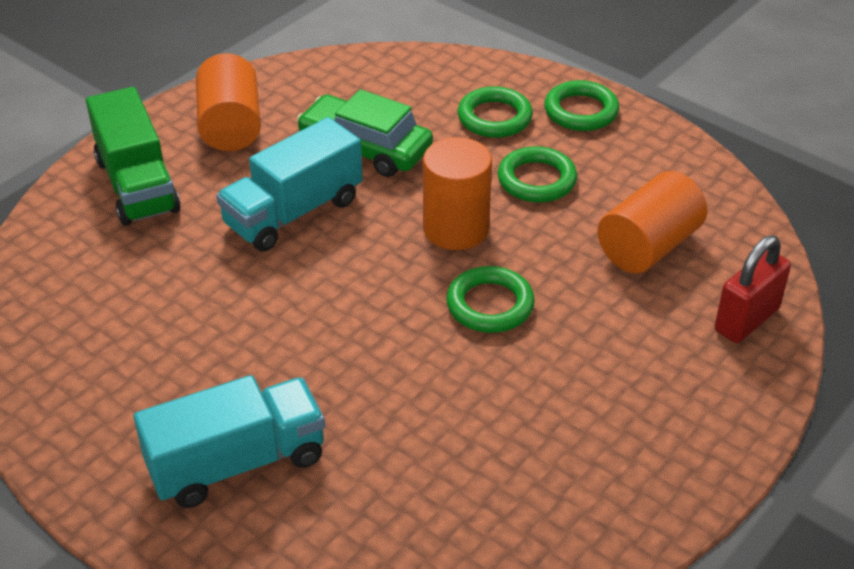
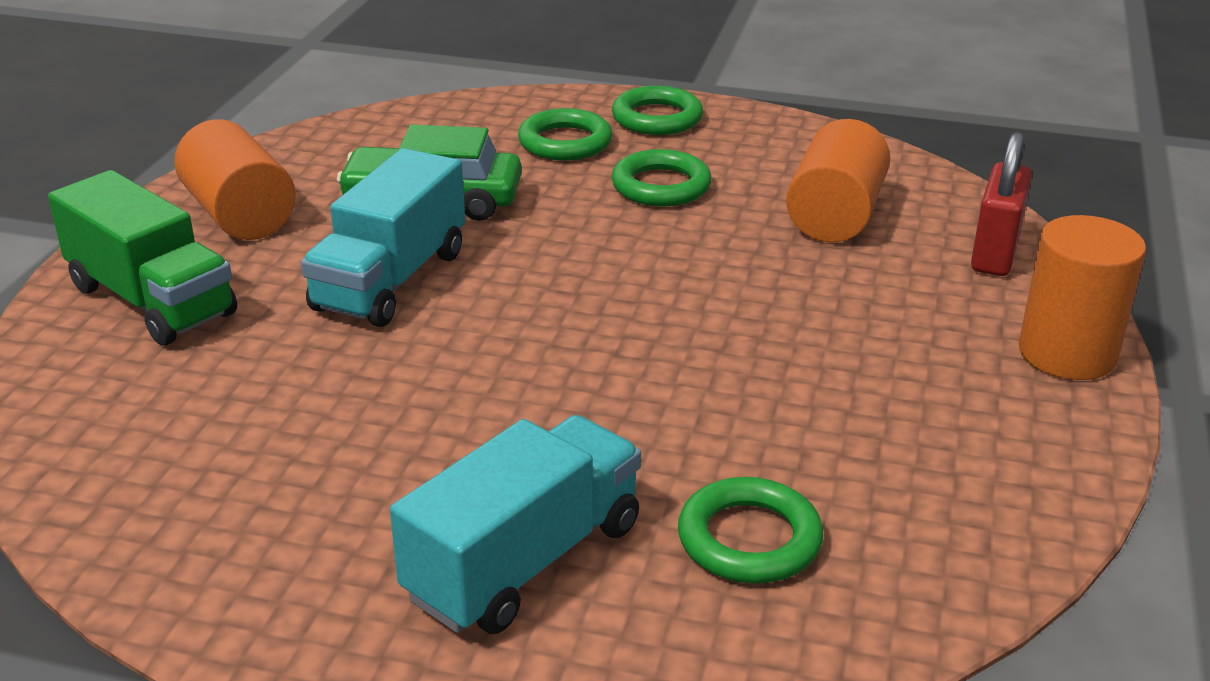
camera: 25 degrees left, 10 degrees down
orange cylinder [423,137,492,250] -> orange cylinder moved to [1019,215,1146,380]
green ring [446,266,535,333] -> green ring moved to [678,477,823,583]

